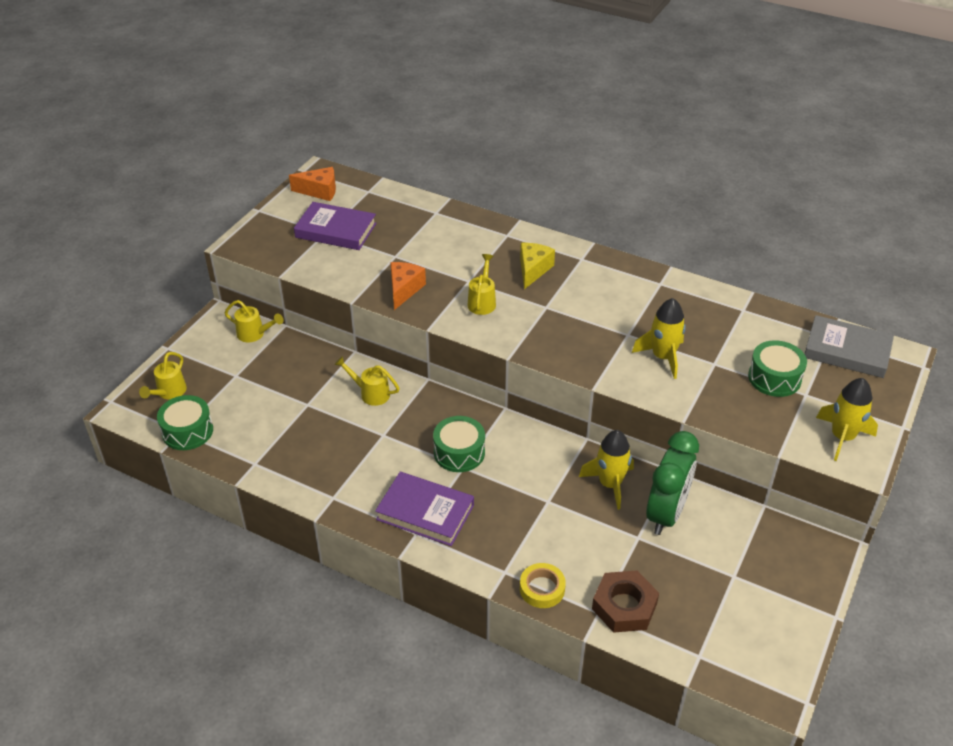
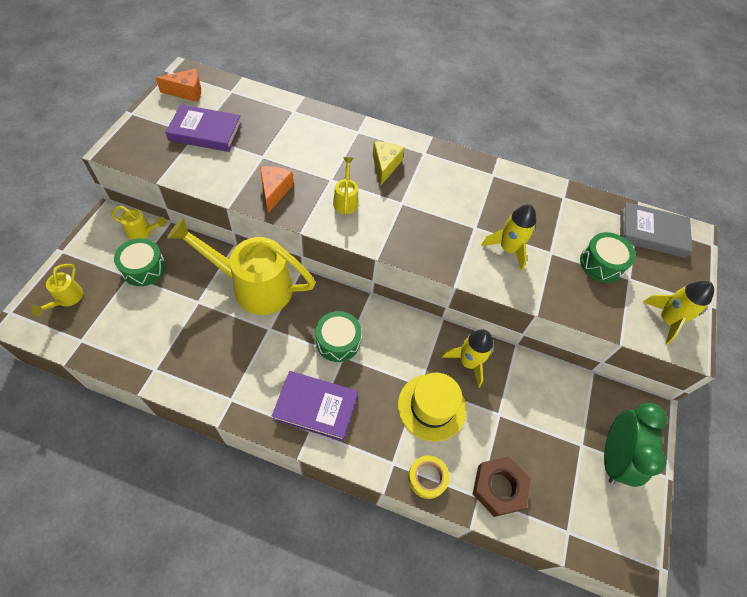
camera: 15 degrees left, 15 degrees up
green drum [157,395,213,450] -> green drum moved to [114,238,166,286]
yellow watering can [335,356,400,406] -> yellow watering can [167,217,316,315], size x2.29
green clock [646,431,699,535] -> green clock moved to [604,403,667,487]
none -> yellow hat [398,373,466,442]

